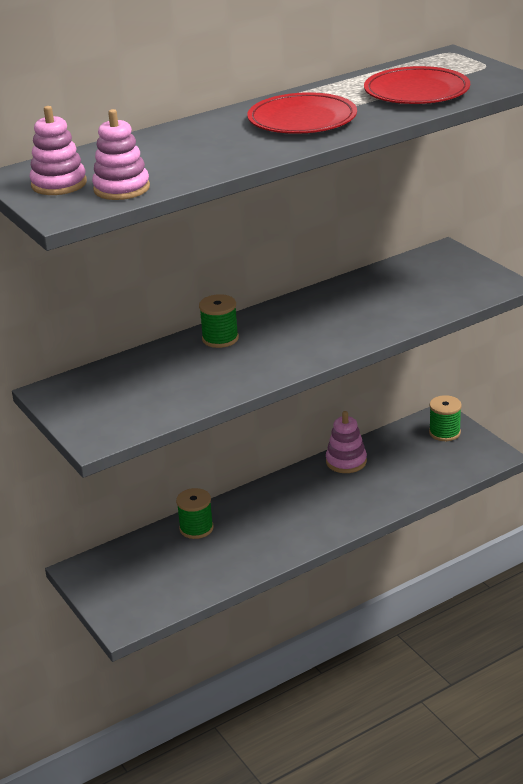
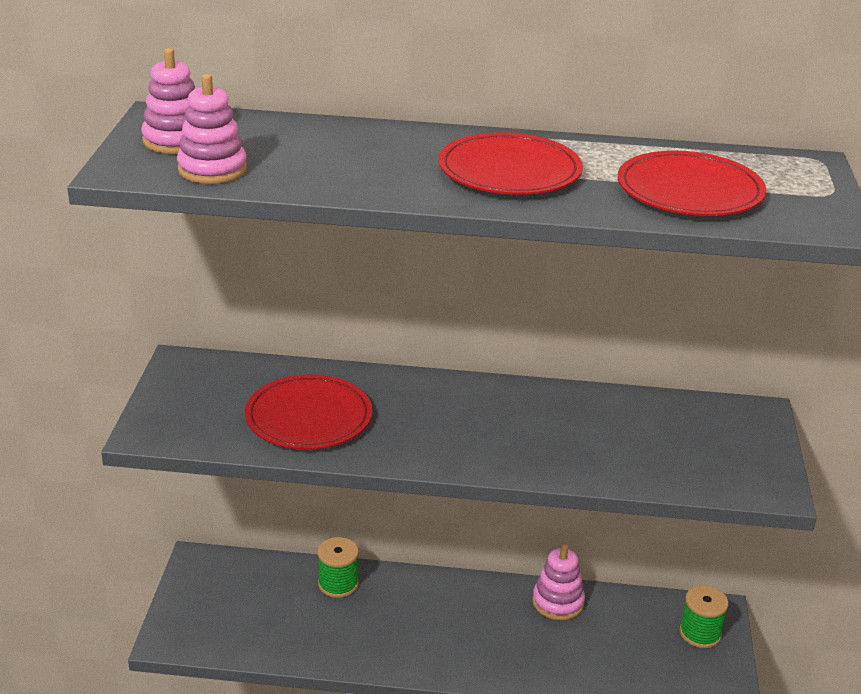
camera: 35 degrees right, 0 degrees up
green spool [199,294,239,348] -> none
none -> red plate [245,374,372,450]

